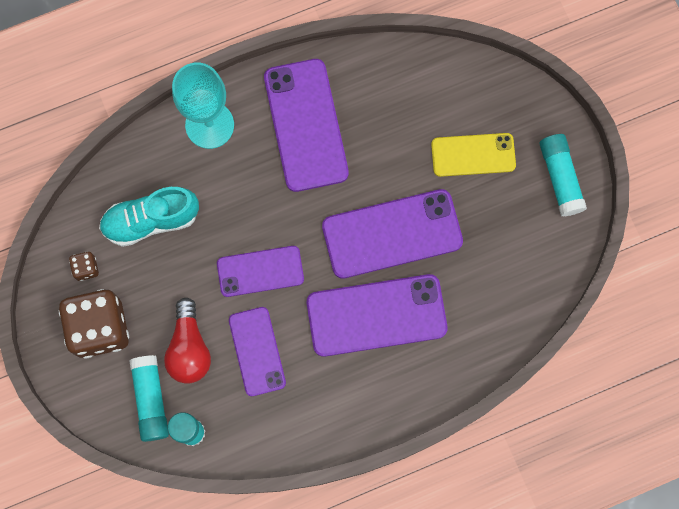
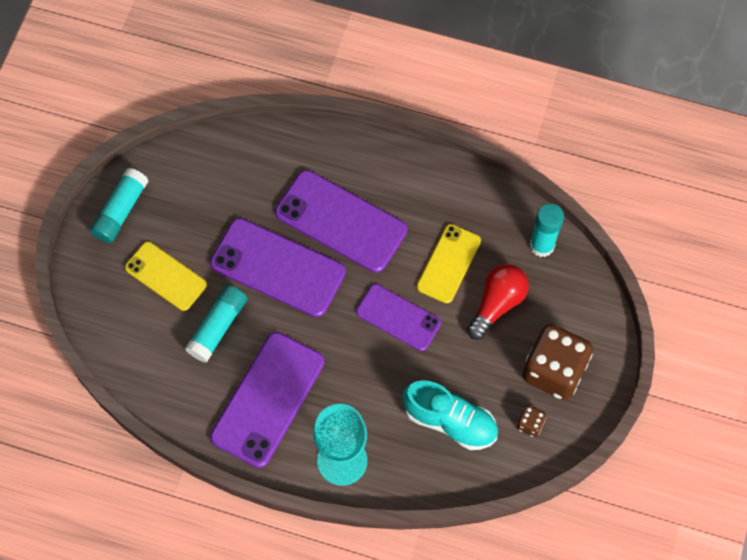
camera: 140 degrees left, 10 degrees down
turquoise glue stick [129,355,169,442] -> turquoise glue stick moved to [185,285,248,362]
purple phone [229,307,286,396] -> yellow phone [417,224,481,303]

